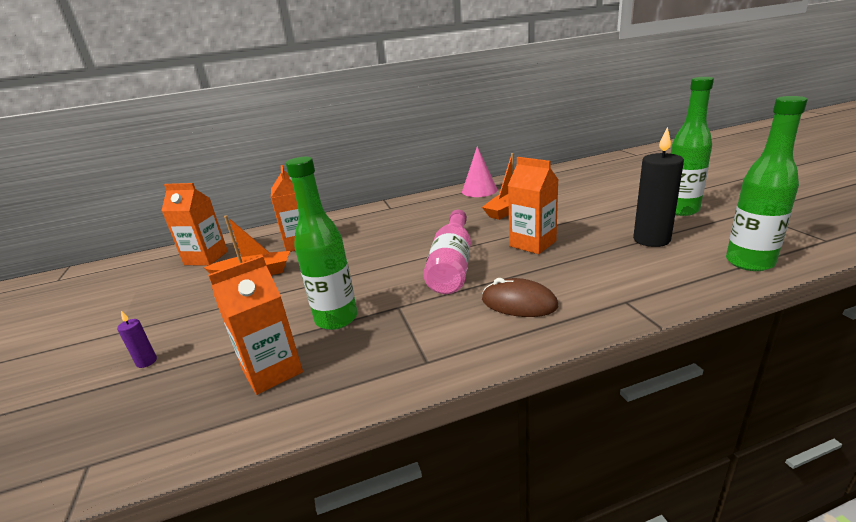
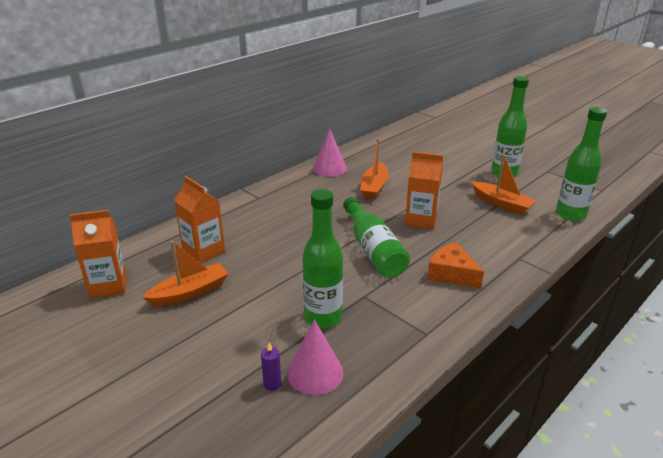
camera: 30 degrees left, 5 degrees up
purple candle [117,311,157,368] -> purple candle moved to [261,342,281,391]
orange carton [208,256,303,395] -> pink cone [287,319,344,395]
pink bottle [423,210,471,294] -> green bottle [343,197,410,278]
brown mouse [482,278,558,317] -> orange cheese [427,243,484,288]
black candle [633,127,684,247] -> orange boat [472,154,536,215]

